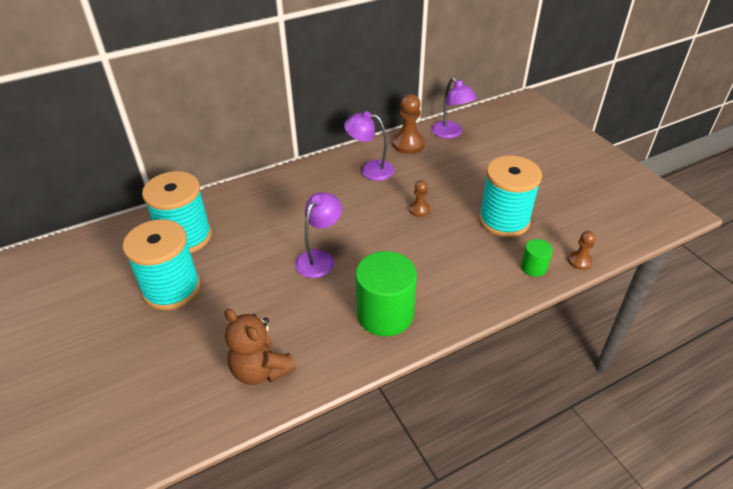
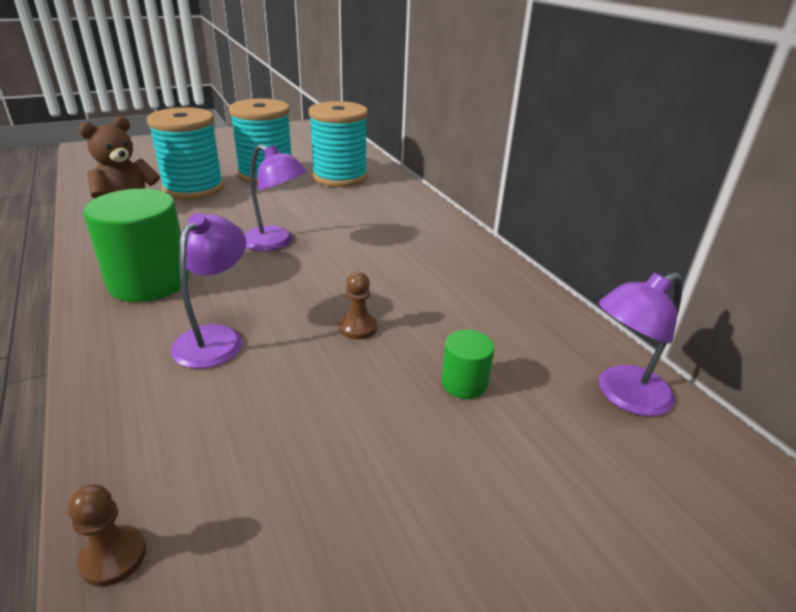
camera: 90 degrees right, 10 degrees down
purple lamp [344,111,395,181] -> purple lamp moved to [171,213,246,369]
brown pawn [392,94,425,154] -> none
turquoise spool [479,156,542,237] -> turquoise spool moved to [147,107,224,200]
green cylinder [521,239,553,277] -> green cylinder moved to [441,330,494,399]

